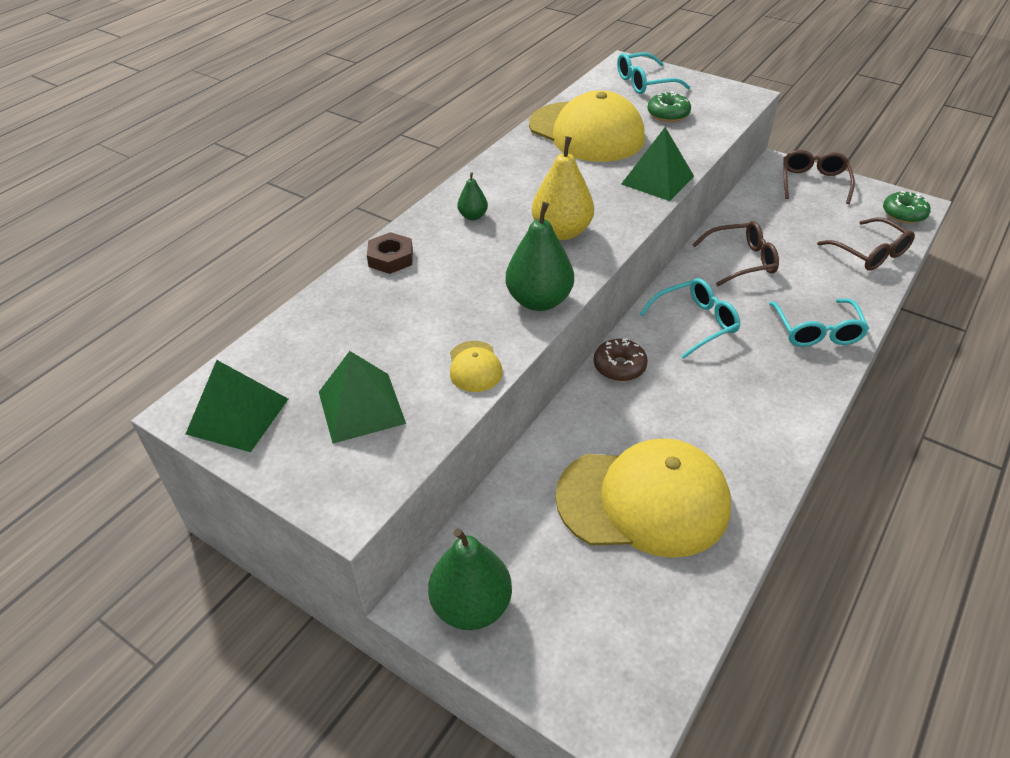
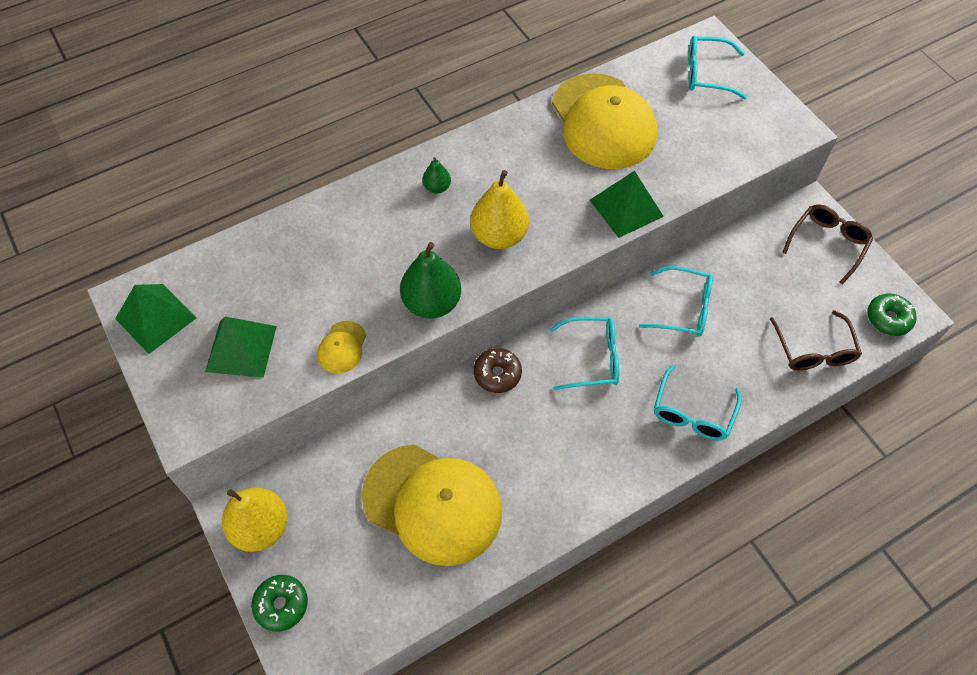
camera: 25 degrees right, 15 degrees up
brown nut [367,232,413,274] -> none
green pear [428,528,512,630] -> yellow pear [222,487,288,552]
green donut [647,91,691,122] -> green donut moved to [251,575,308,632]
brown glasses [692,221,779,286] -> turquoise glasses [639,266,713,337]

